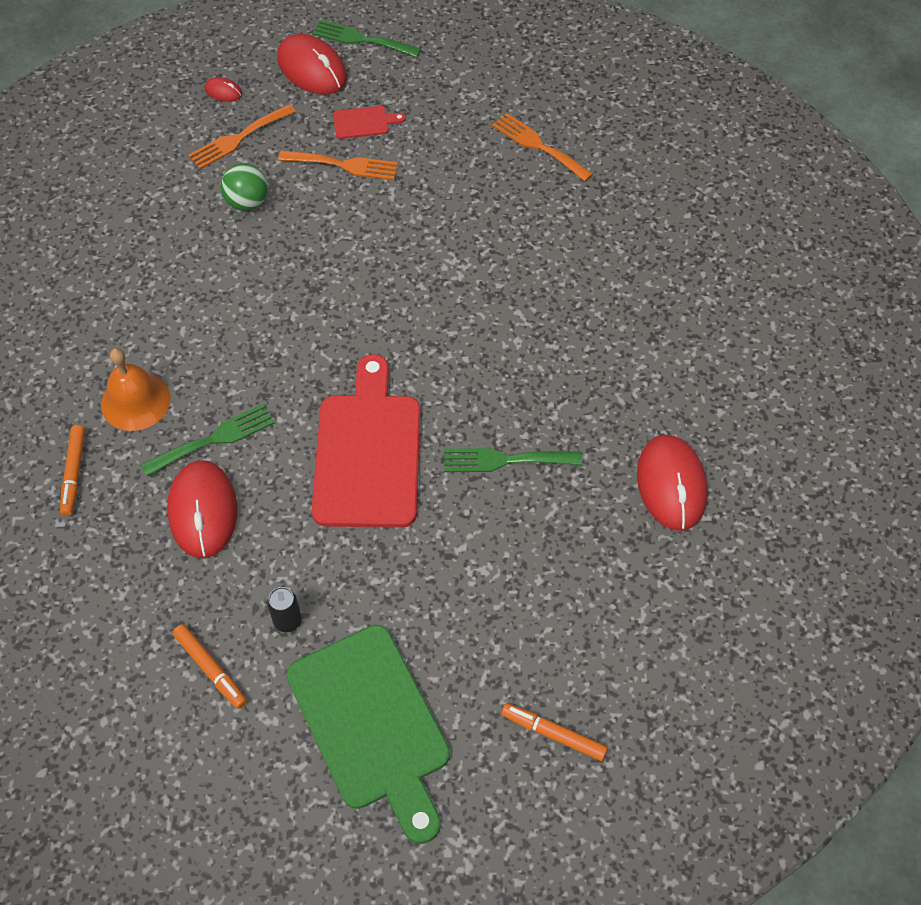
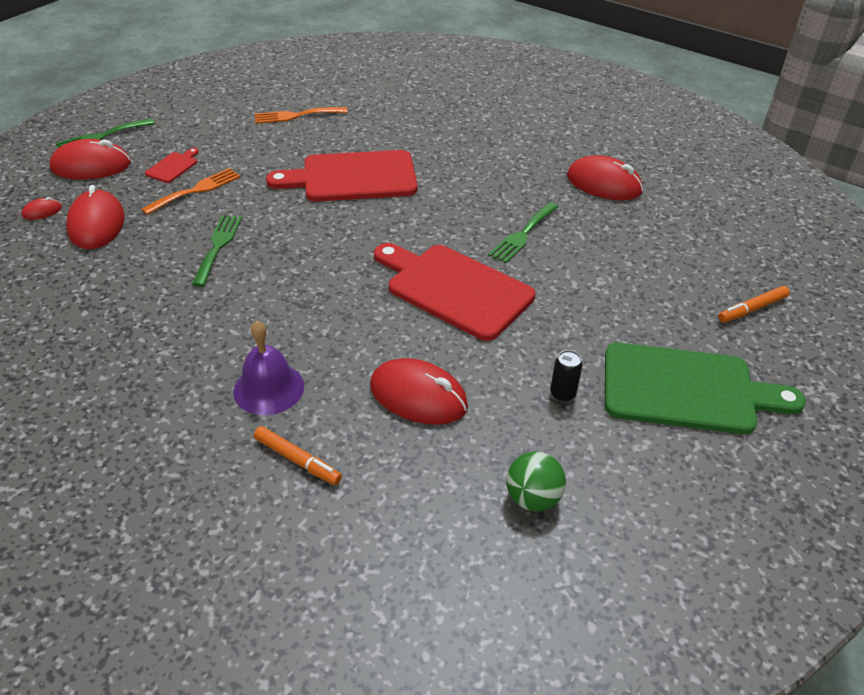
camera: 55 degrees left, 15 degrees down
orange bell [101,348,171,431] -> purple bell [233,321,304,415]
green fork [141,404,275,476] -> green fork moved to [191,215,242,287]
orange marker [172,624,247,709] -> none
orange fork [188,104,296,169] -> red mouse [66,185,125,249]
green ball [220,163,268,211] -> green ball moved to [506,451,566,512]
none -> red cutting board [266,150,417,201]

